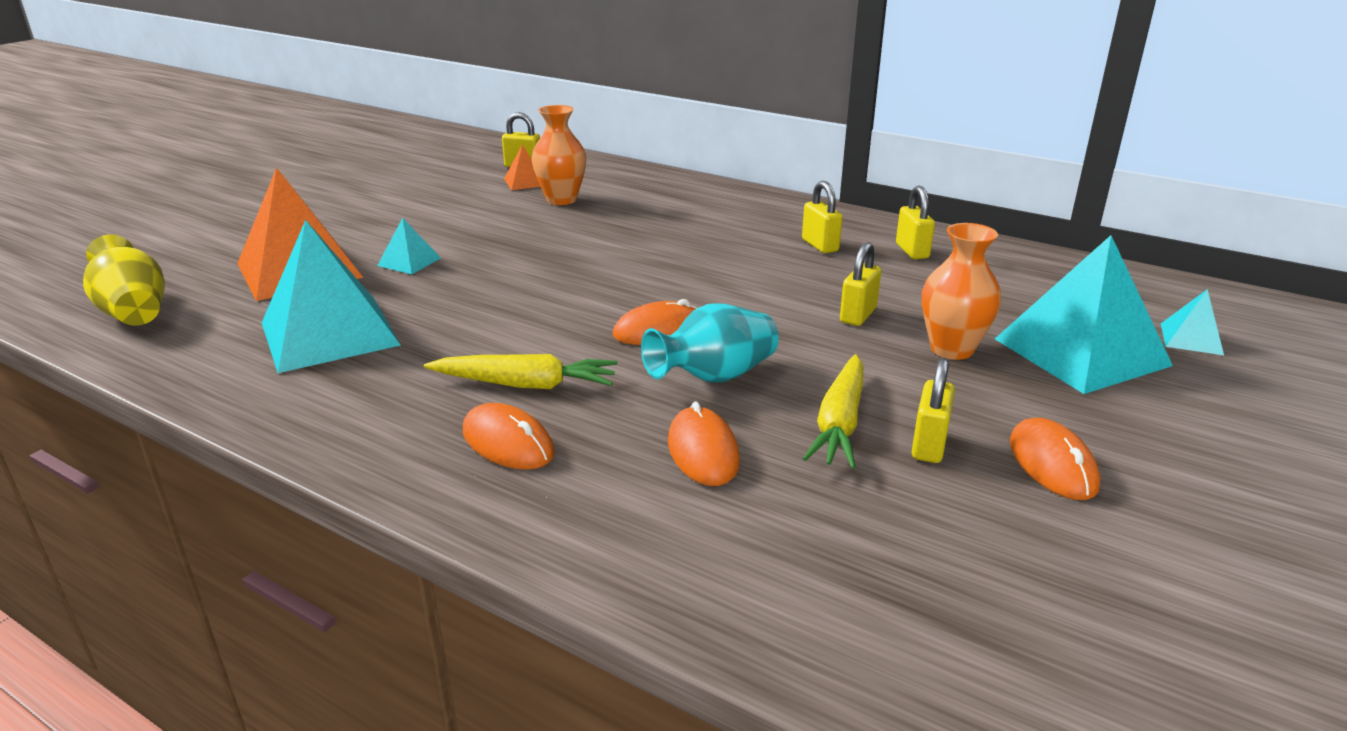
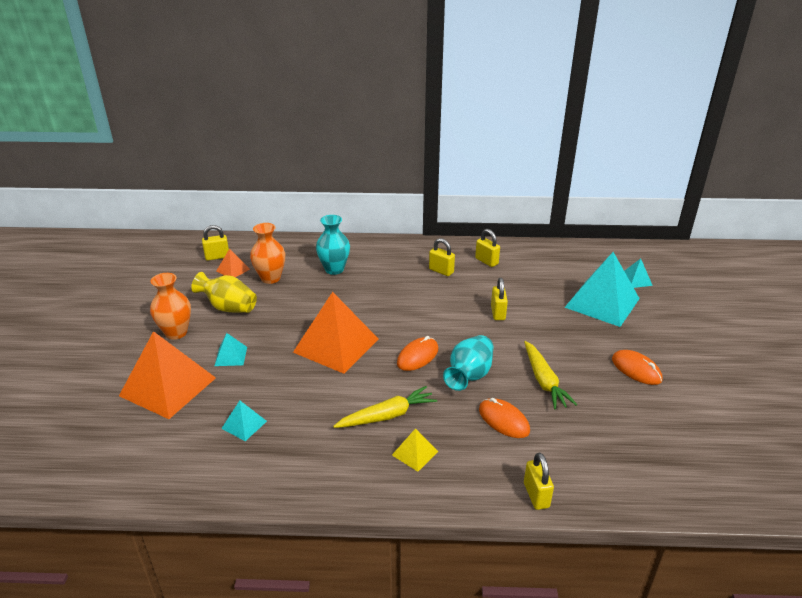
camera: 30 degrees left, 5 degrees up
yellow vase [83,234,165,326] -> yellow vase moved to [191,272,257,313]
turquoise pyramid [262,220,400,373] -> turquoise pyramid [221,400,267,441], size x0.45
orange mouse [463,403,555,470] -> yellow pyramid [392,428,438,472]
yellow padlock [912,358,955,463] -> yellow padlock moved to [524,452,554,510]
orange vase [922,223,1001,360] -> orange vase moved to [150,273,191,340]
none -> orange pyramid [293,292,379,374]
none -> turquoise vase [316,215,350,275]

